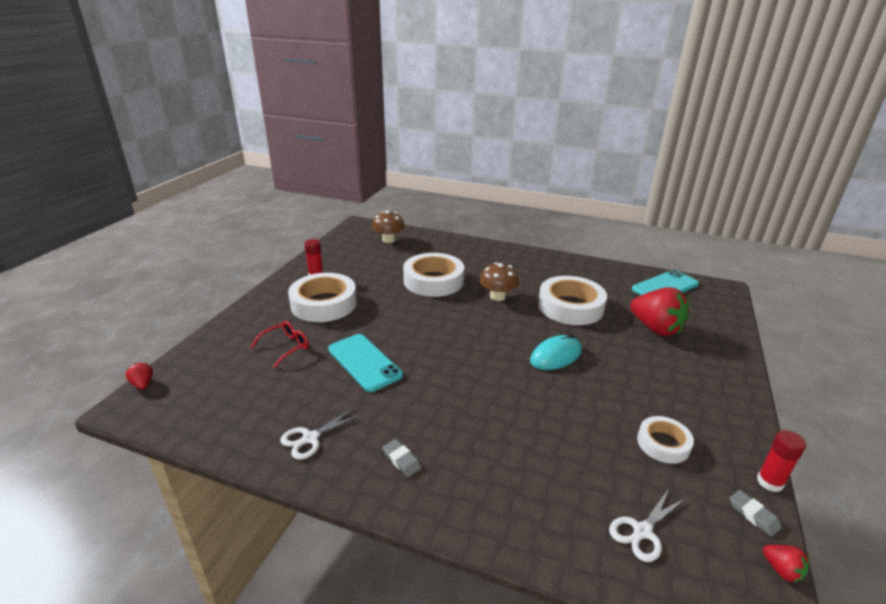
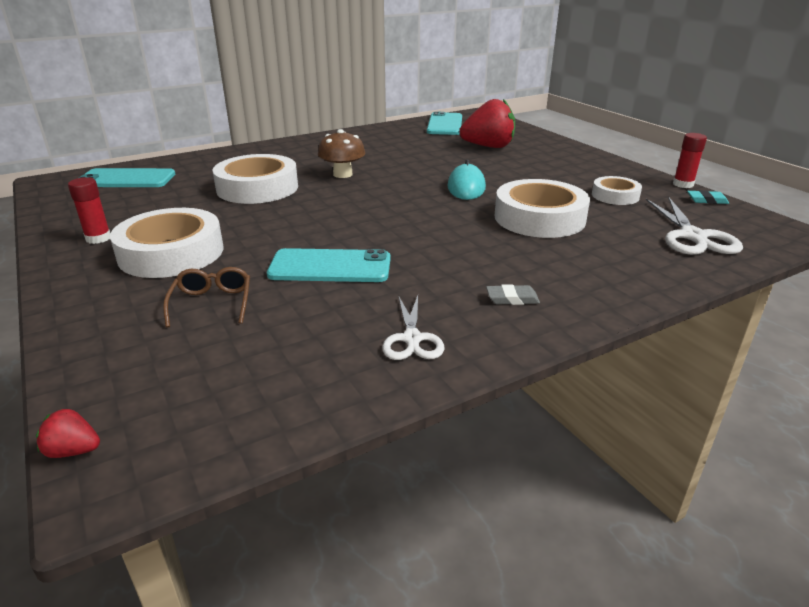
camera: 50 degrees left, 0 degrees up
red glasses [251,321,309,368] -> brown glasses [163,267,250,328]
brown mushroom [372,211,405,243] -> turquoise phone [79,168,175,187]
white tape [538,276,607,325] -> white tape moved to [495,179,590,238]
white scissors [609,489,686,562] -> white scissors [646,197,743,255], size x1.55
grey eraser [729,490,782,537] -> turquoise eraser [687,190,729,204]
red strawberry [763,545,809,583] -> none

